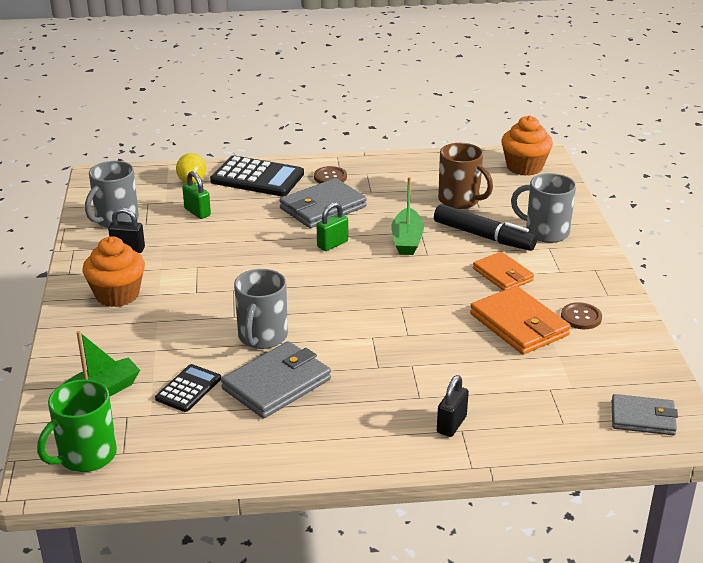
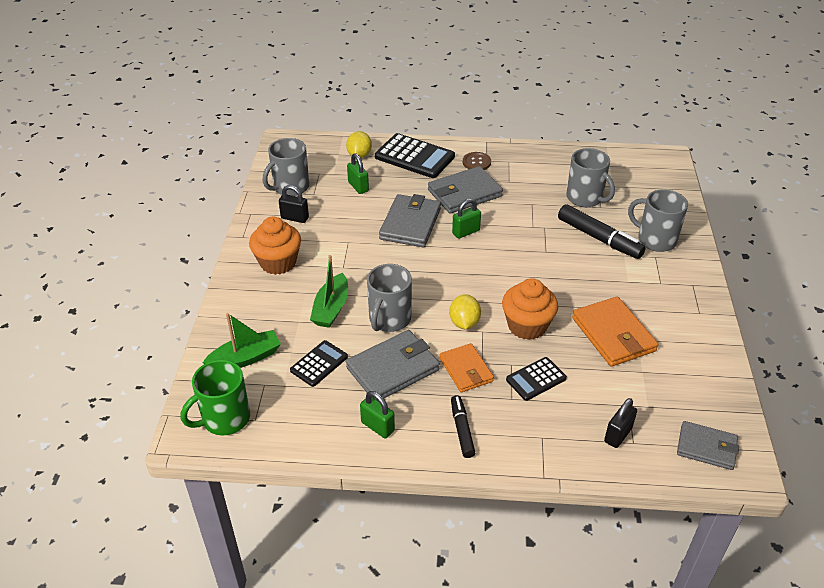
camera: 10 degrees right, 10 degrees up
green boat [391,177,424,255] -> green boat moved to [310,255,348,328]
black padlock [437,375,469,437] -> black padlock moved to [604,398,637,448]
brown mug [438,143,493,209] -> grey mug [566,148,615,207]
orange wallet [473,252,534,291] -> orange wallet moved to [439,343,494,392]
orange cupcake [501,116,553,176] -> orange cupcake moved to [502,278,558,340]
brown button [561,302,602,329] -> none
none -> green padlock [360,391,395,438]
none -> grey wallet [379,194,441,247]
none -> yellow lemon [449,294,481,329]
none -> black marker [451,395,475,458]
none -> black calculator [506,357,567,401]

